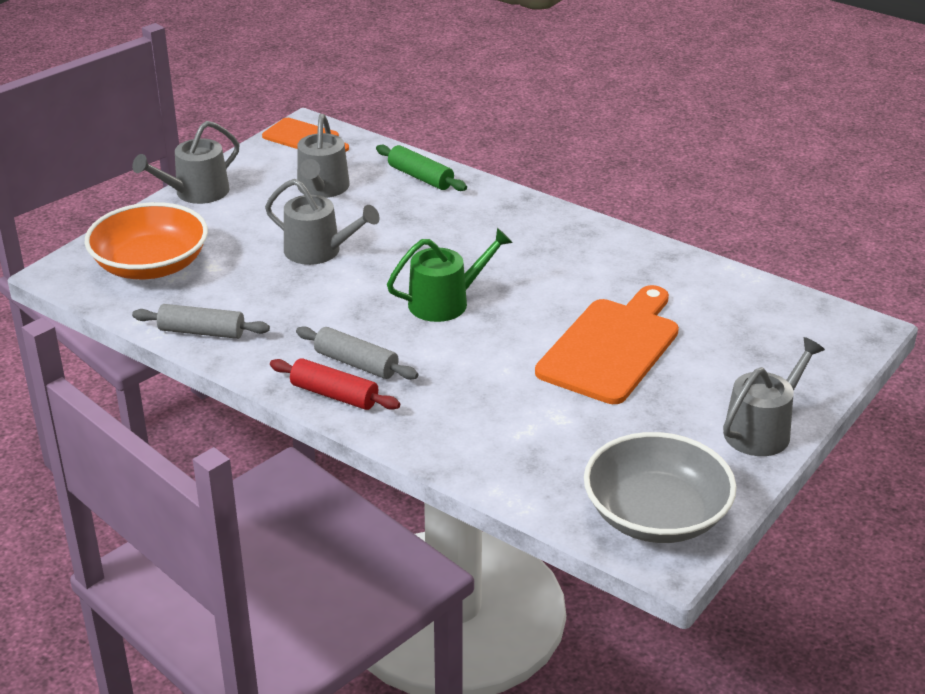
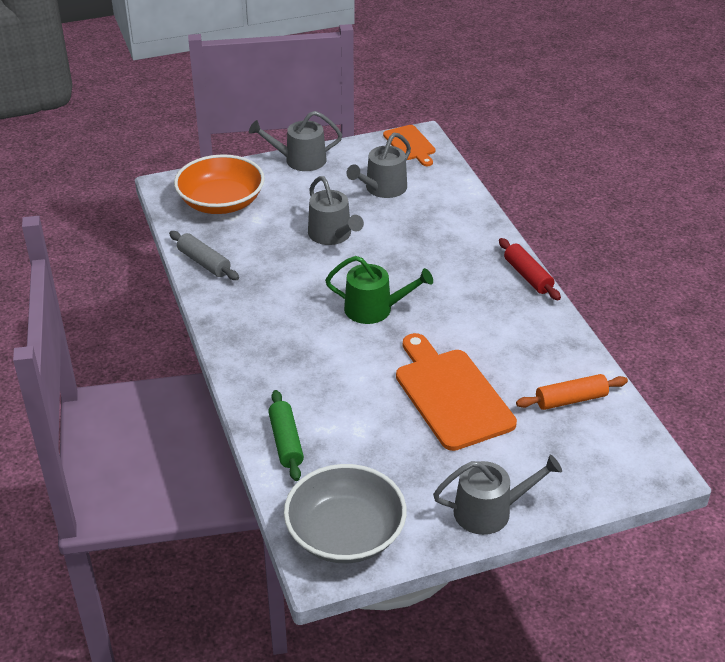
camera: 35 degrees right, 5 degrees up
red rolling pin [270,358,400,410] -> red rolling pin moved to [499,238,561,300]
grey rolling pin [296,326,418,380] -> none
green rolling pin [376,145,467,191] -> green rolling pin moved to [268,390,304,481]
orange cutting board [535,285,679,404] -> orange cutting board turned 90 degrees counterclockwise [396,333,517,451]
none -> orange rolling pin [516,374,628,410]

